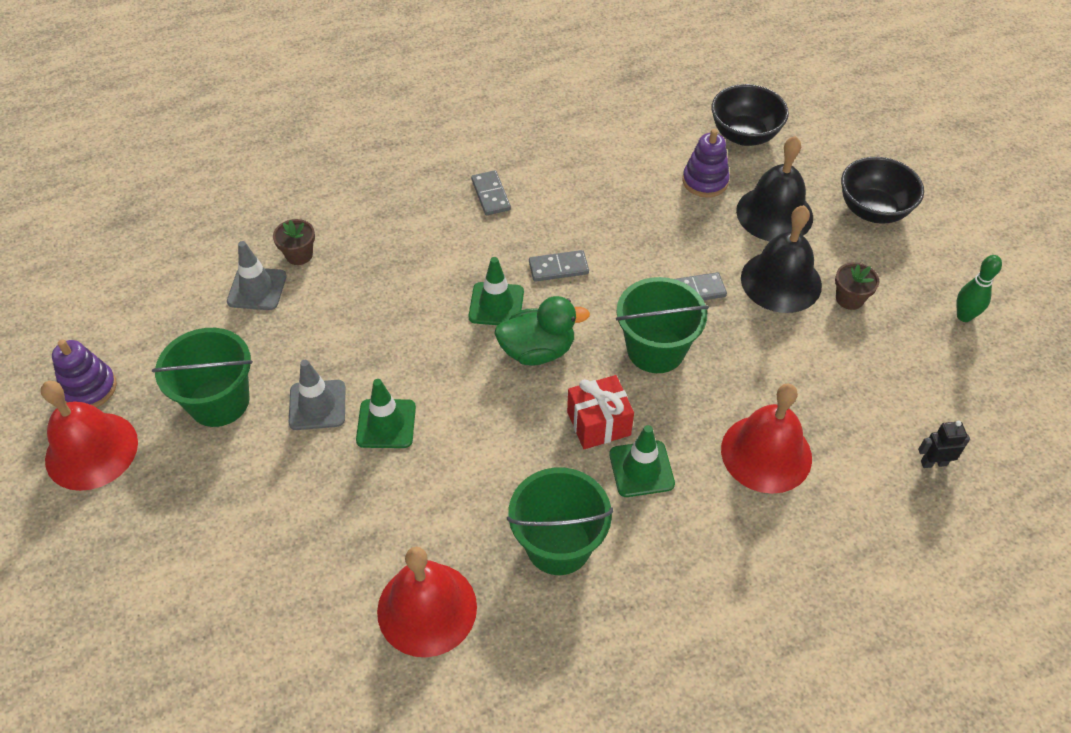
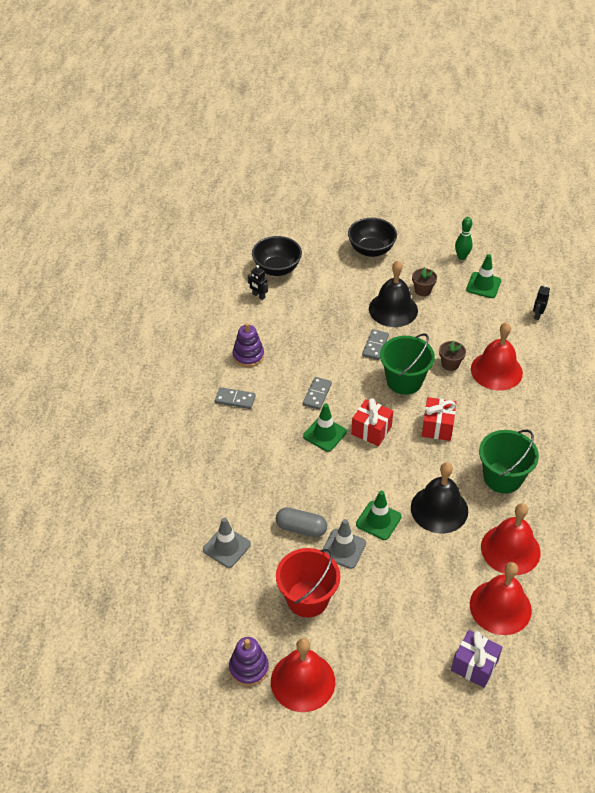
camera: 60 degrees left, 5 degrees down
green bucket [152,328,253,427] -> red bucket [276,548,340,618]
brown flower pot [273,219,315,265] -> brown flower pot moved to [439,340,466,371]
green duck [494,296,590,366] -> red gift [351,398,393,446]
green traffic cone [609,425,675,497] -> green traffic cone moved to [466,254,501,298]
purple stacking toy [682,129,730,198] -> purple stacking toy moved to [233,323,264,367]
black bell [736,136,813,241] -> black bell moved to [411,462,468,533]
none -> black robot [248,265,268,300]
none -> grey capsule [276,507,327,537]
none -> purple gift [451,630,503,688]
none -> red bell [470,562,532,635]

